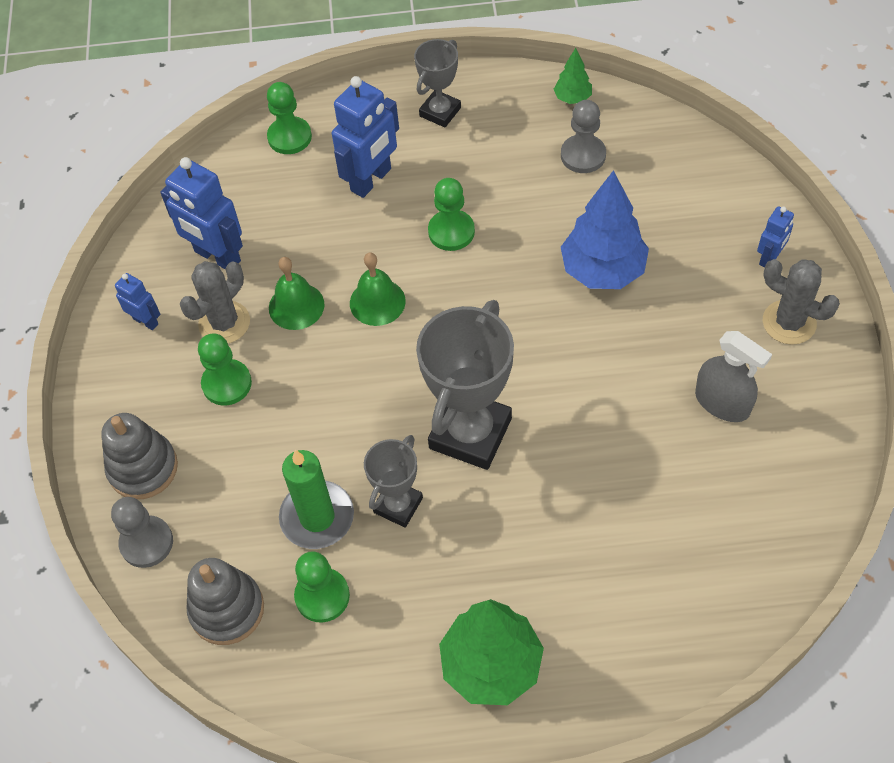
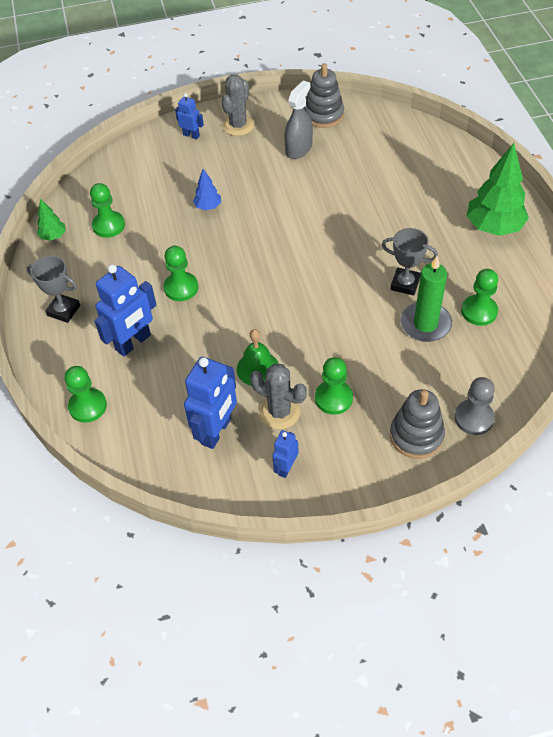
camera: 100 degrees left, 5 degrees down
grey stacking toy [187,558,264,645] -> grey stacking toy moved to [304,63,344,128]
blue robot [332,76,399,198] -> blue robot turned 105 degrees clockwise [94,264,156,356]
green bell [350,253,406,326] -> none
grey trophy [416,300,514,470] -> none
grey pawn [561,100,606,173] -> green pawn [90,183,125,238]
blue tree [561,170,649,289] -> blue tree [193,169,221,210], size x0.49

